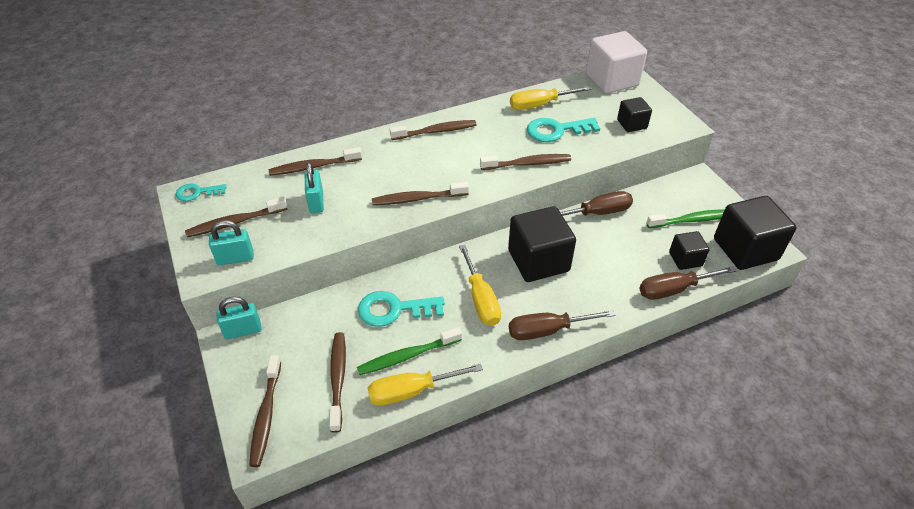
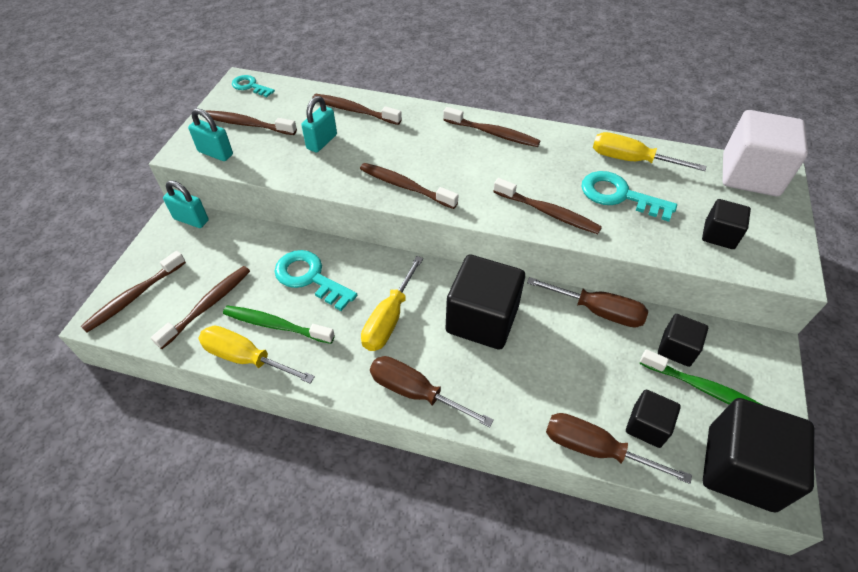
camera: 40 degrees right, 5 degrees up
none -> black cube [658,314,708,367]

